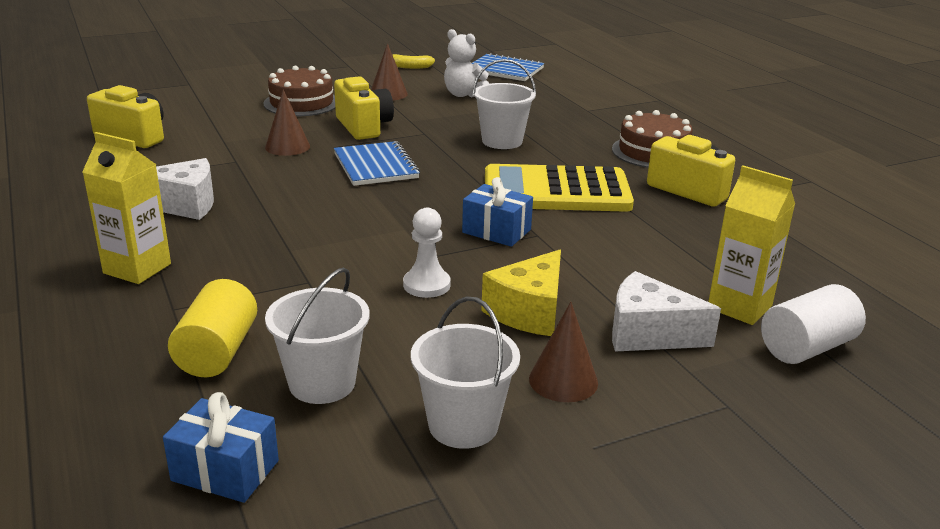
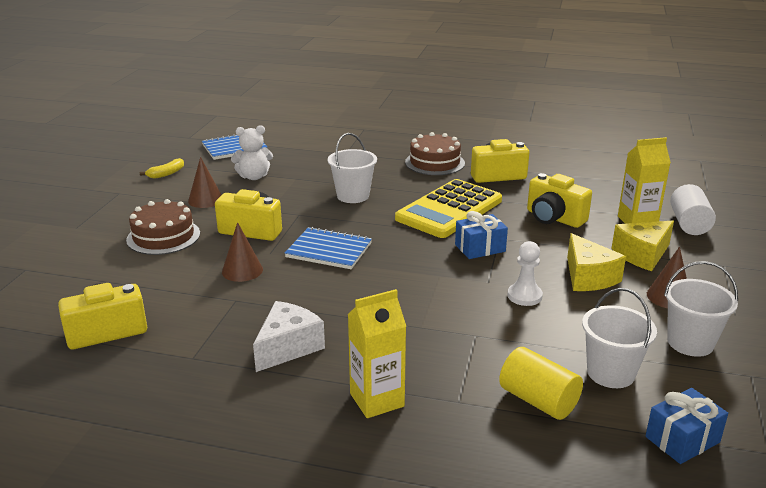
camera: 50 degrees left, 0 degrees up
white cheese [612,271,721,352] -> yellow cheese [611,221,674,271]
none -> yellow camera [527,173,592,228]

